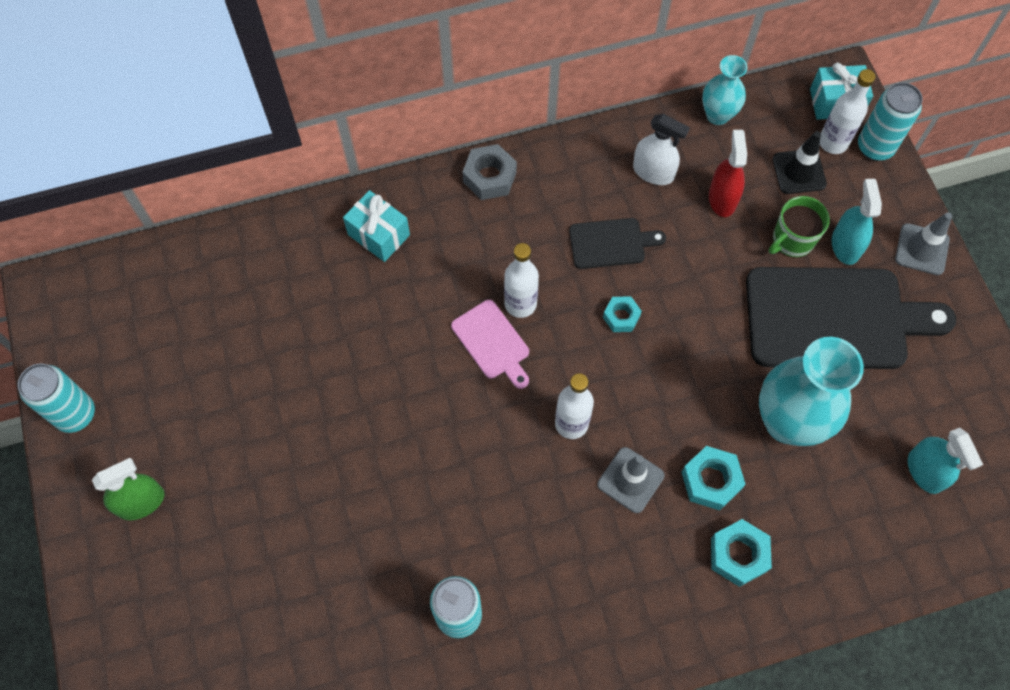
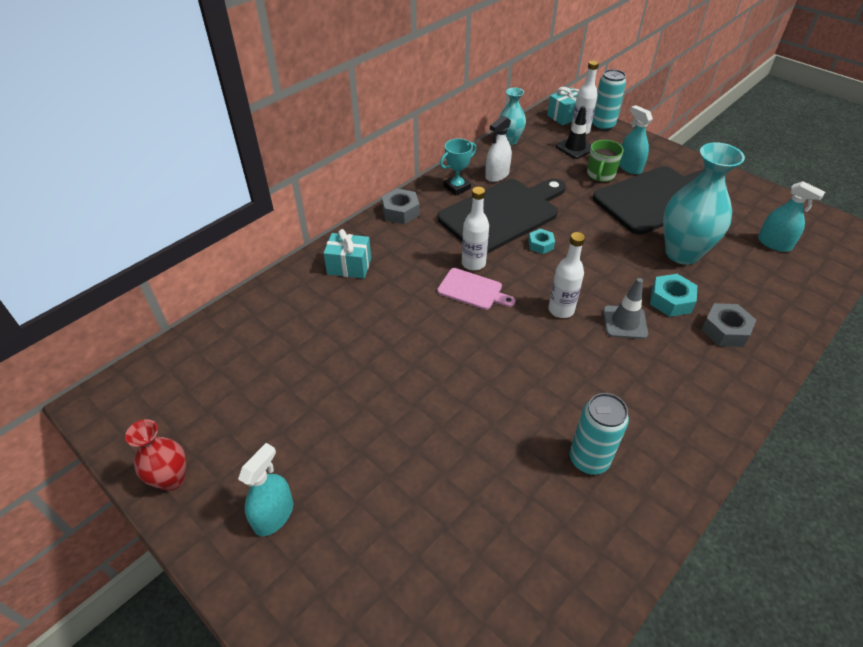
camera: 30 degrees left, 20 degrees down
turquoise can [18,363,95,433] -> red vase [125,419,186,491]
green spray bottle [92,458,165,520] -> turquoise spray bottle [238,443,293,536]
black cutting board [569,218,666,269] -> black cutting board [438,178,566,254], size x2.09
white spray bottle [633,114,690,185] -> white spray bottle turned 135 degrees clockwise [485,116,512,182]
red spray bottle [709,130,747,217] -> none
turquoise nut [711,519,772,587] -> grey nut [701,303,756,347]
grey traffic cone [895,212,952,275] -> none
none -> turquoise trophy [440,138,476,196]

